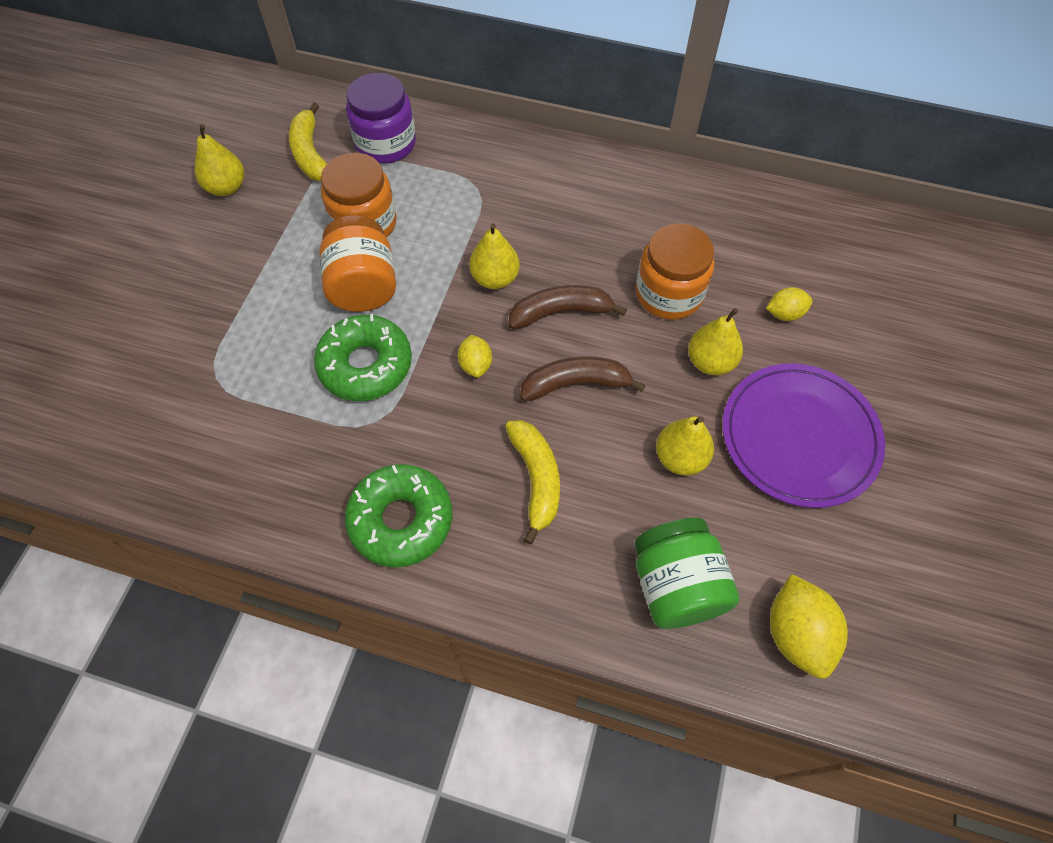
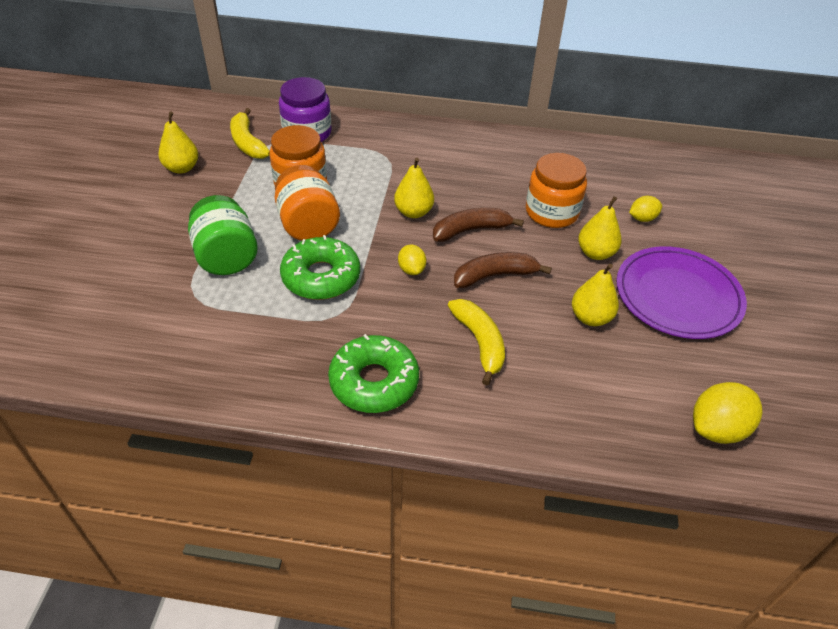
camera: 10 degrees left, 15 degrees down
green jar [634,518,739,629] -> green jar moved to [188,195,258,275]
yellow lemon [770,574,848,679] -> yellow lemon turned 75 degrees clockwise [693,382,762,444]

